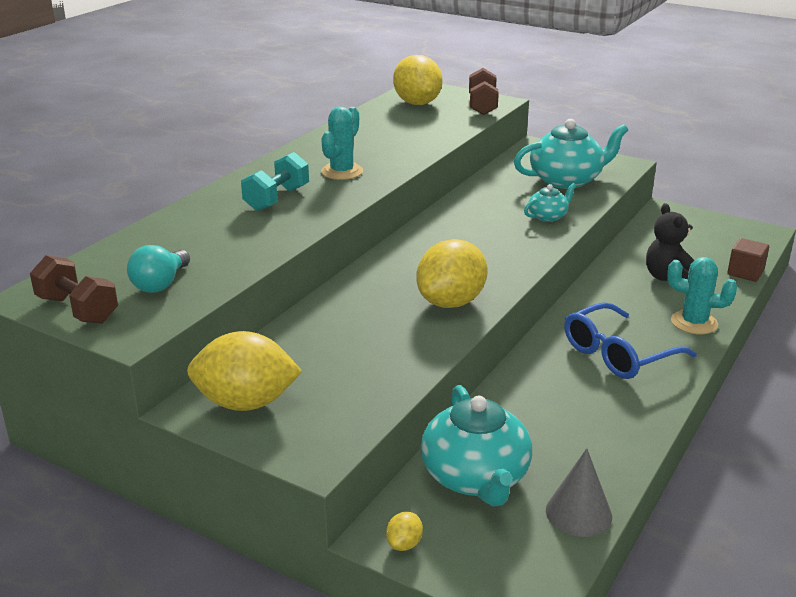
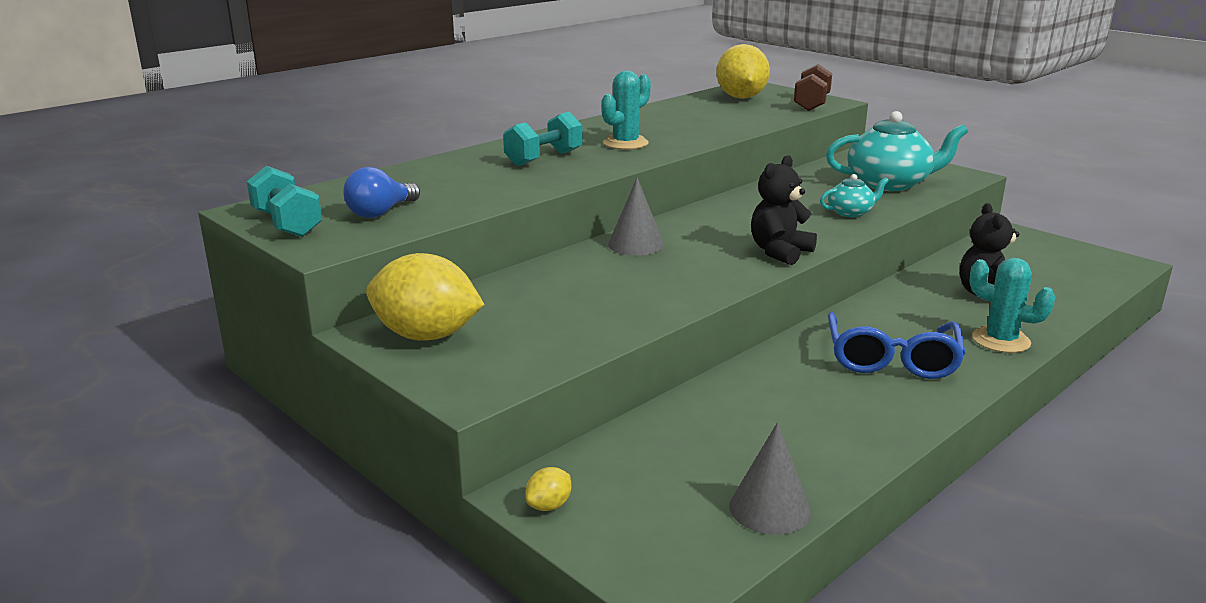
camera: 15 degrees right, 5 degrees down
brown dumbbell [30,255,118,324] -> turquoise dumbbell [247,166,322,237]
turquoise light bulb [127,245,190,293] -> blue light bulb [343,167,420,218]
yellow lemon [416,239,488,308] -> none
turquoise teapot [421,385,532,506] -> none
blue glasses [564,302,697,379] -> blue glasses turned 60 degrees counterclockwise [828,312,966,379]
brown cube [727,238,769,282] -> none
none -> grey cone [608,177,664,256]
none -> black teddy bear [751,155,817,265]

